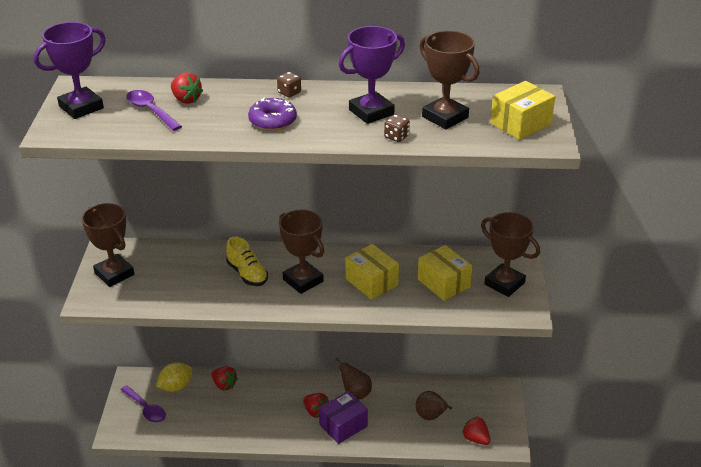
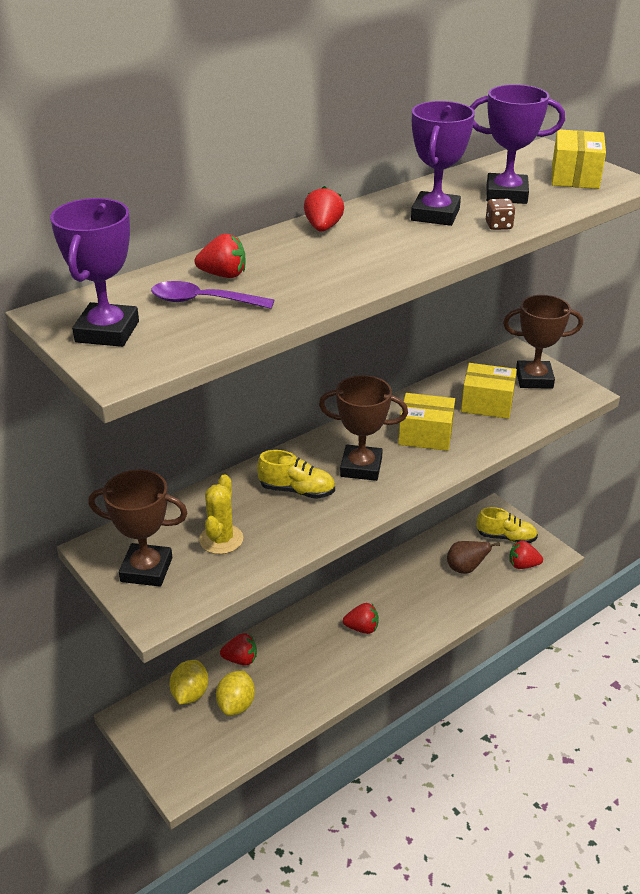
camera: 40 degrees left, 0 degrees up
purple spoon [120,385,166,423] -> none
purple donut [248,98,297,131] -> none
brown dice [277,72,301,97] -> red strawberry [304,186,344,232]
purple box [319,391,368,444] -> none
brown pear [335,358,372,400] -> none
brown trophy [420,31,480,129] -> purple trophy [469,84,565,204]
none -> yellow cactus [199,474,243,554]
none -> yellow lemon [216,671,255,716]
none -> yellow shoe [477,507,538,543]

